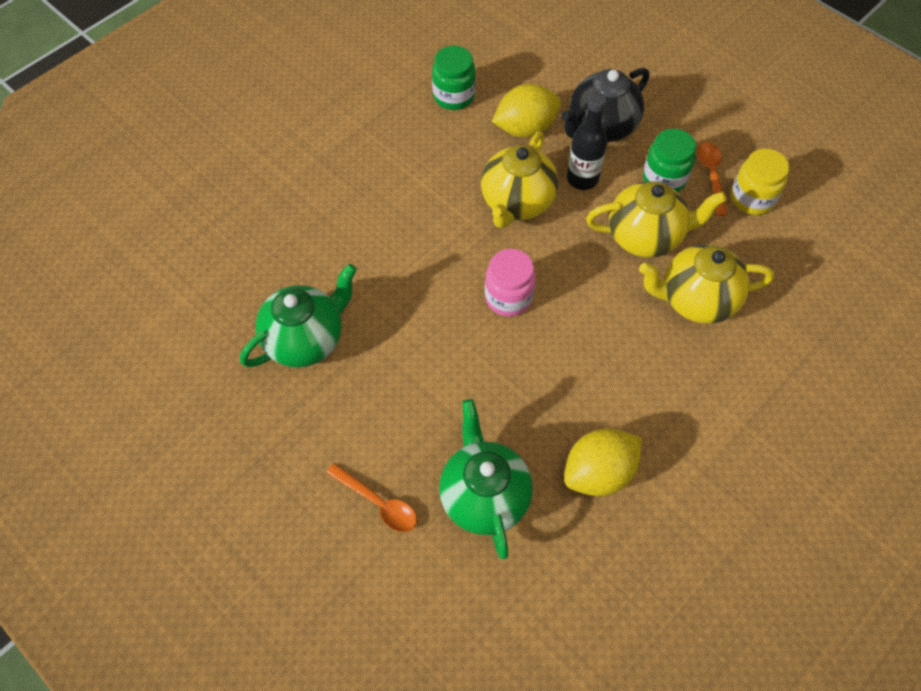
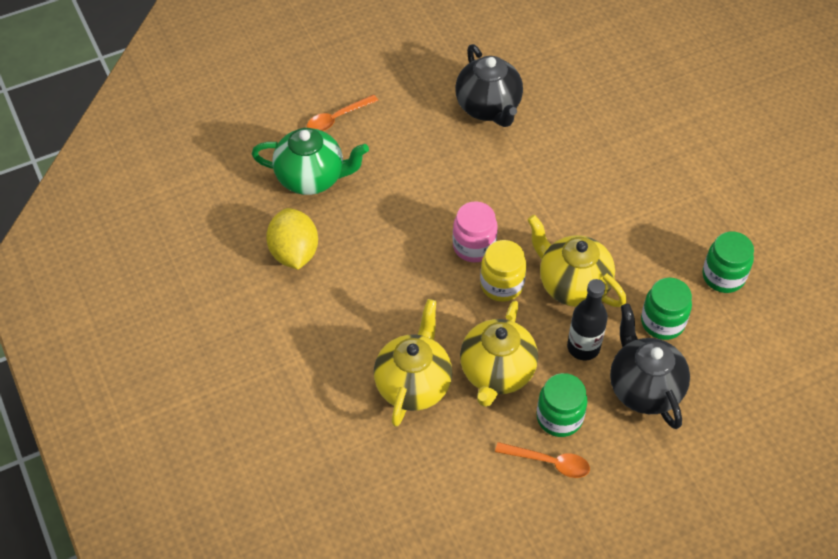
camera: 110 degrees right, 5 degrees down
green teapot [240,264,357,368] -> black teapot [455,44,523,127]
yellow lemon [492,84,561,138] -> green jar [641,277,692,340]
yellow jar [731,149,789,215] -> yellow jar moved to [480,240,527,302]

